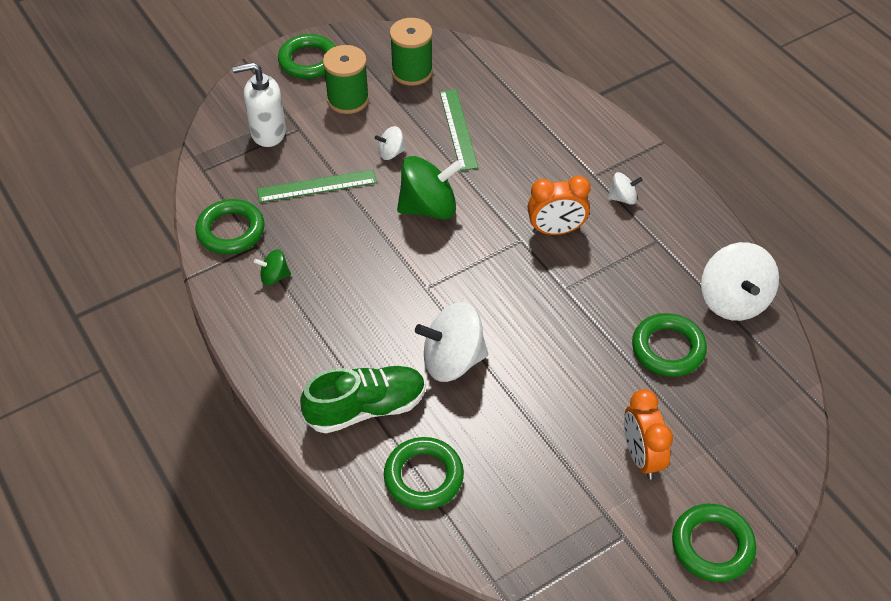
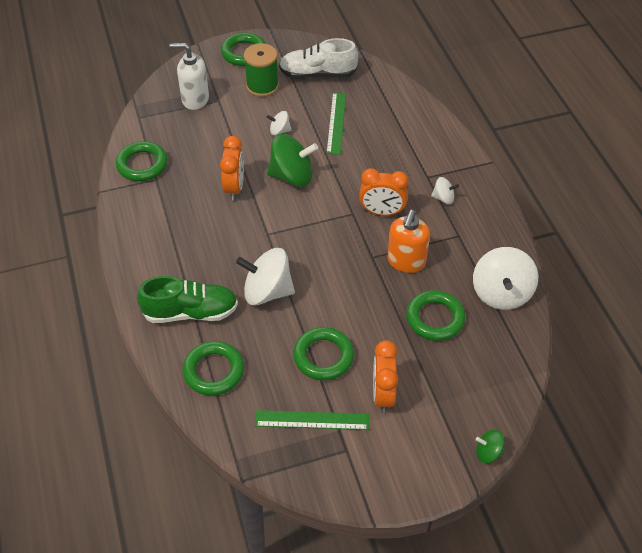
camera: 15 degrees right, 0 degrees up
green spinning top [254,249,291,286] -> green spinning top moved to [476,430,504,463]
green ruler [257,169,377,203] -> green ruler moved to [255,410,369,430]
green spool [390,18,433,86] -> white shoe [279,38,358,79]
green ring [672,503,756,582] -> green ring moved to [293,327,354,381]
none -> orange clock [220,136,244,200]
none -> orange soap dispenser [388,210,430,273]

